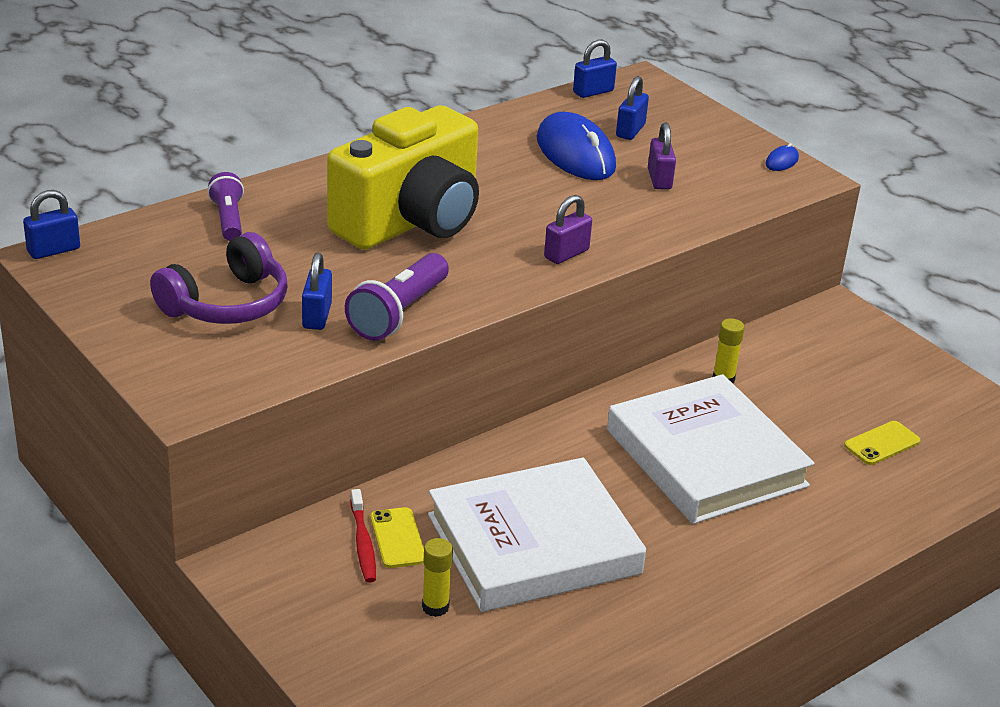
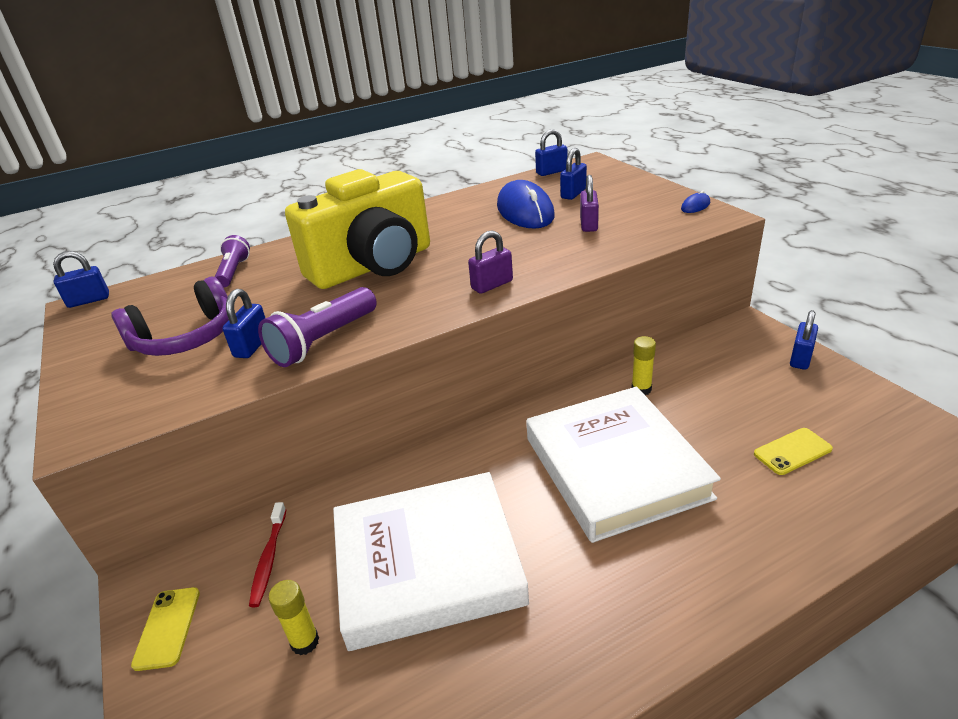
camera: 15 degrees right, 0 degrees up
yellow phone [370,507,424,568] -> yellow phone moved to [131,587,200,671]
none -> blue padlock [790,310,818,370]

